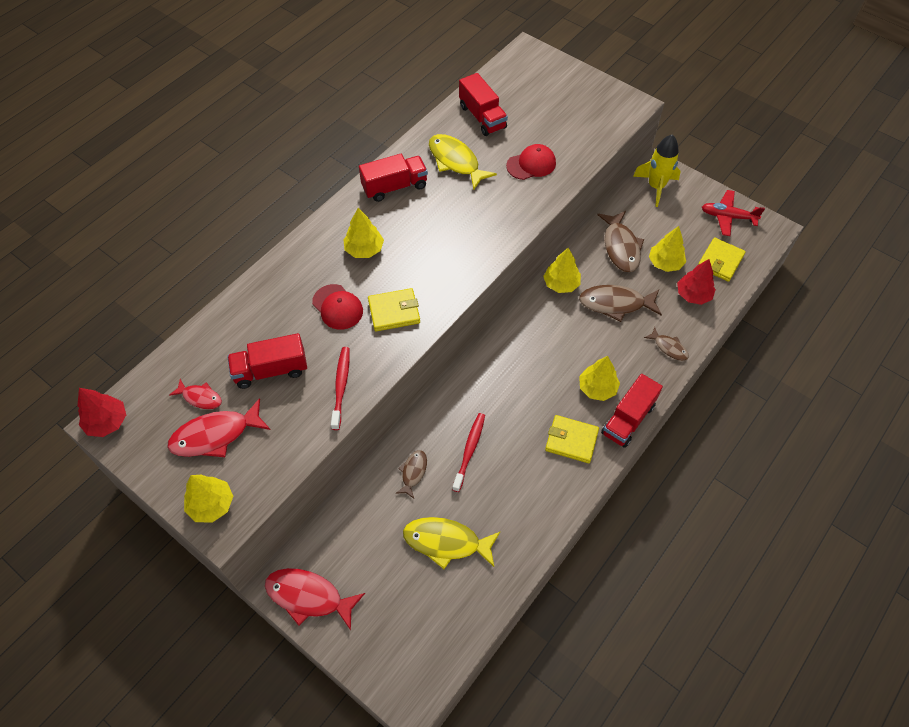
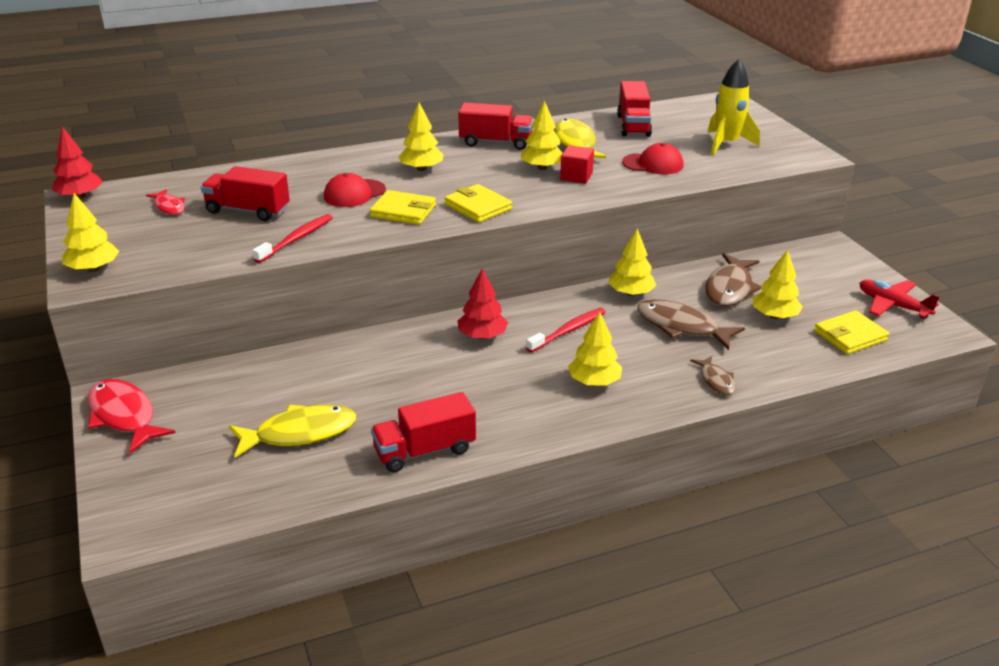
camera: 30 degrees right, 25 degrees down
red fish [167,398,270,457] -> none
red cap [312,284,363,330] -> red cap turned 60 degrees clockwise [324,173,386,207]
brown fish [396,450,427,499] -> none
yellow fish [403,517,500,569] -> yellow fish turned 120 degrees clockwise [229,404,356,458]
red toothbrush [452,413,485,492] -> red toothbrush moved to [526,308,606,352]
yellow wallet [545,415,599,463] -> yellow wallet moved to [444,184,512,223]
red truck [601,374,663,448] -> red truck moved to [371,392,476,473]
yellow rocket [633,135,681,207] -> yellow rocket moved to [708,59,760,155]
red tree [677,259,716,305] -> red tree moved to [457,268,508,339]
none -> yellow tree [521,101,563,170]
none -> red cube [560,145,594,184]

